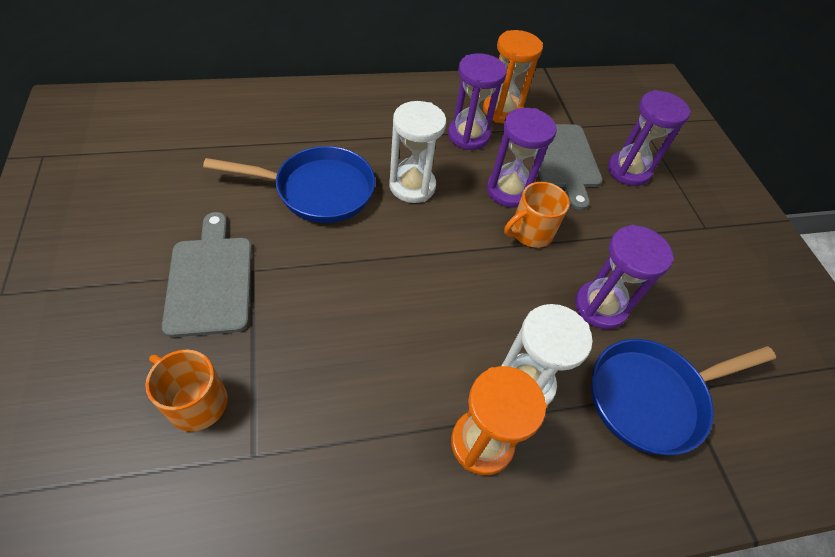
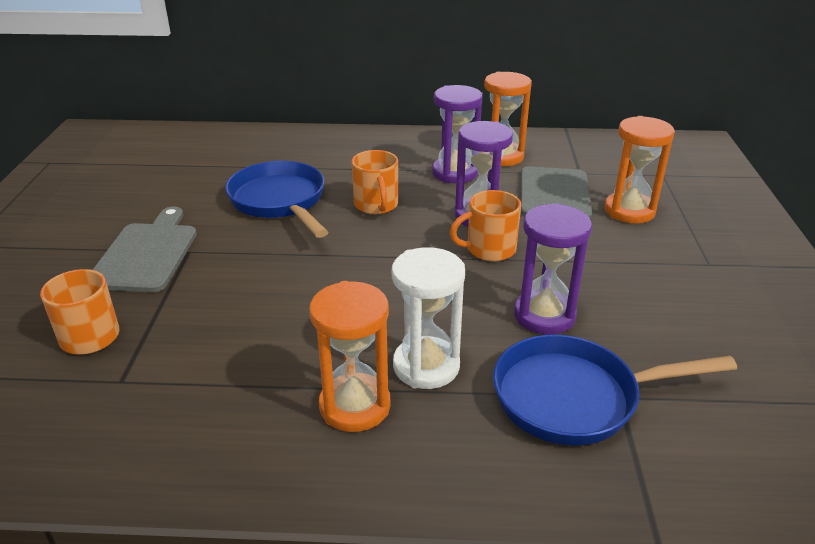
camera: 20 degrees right, 20 degrees down
blue pan [203,146,375,223] -> blue pan turned 135 degrees counterclockwise [225,161,328,238]
white hourglass [389,101,446,203] -> orange mug [352,150,398,214]
purple hourglass [608,90,691,186] -> orange hourglass [604,116,675,224]

